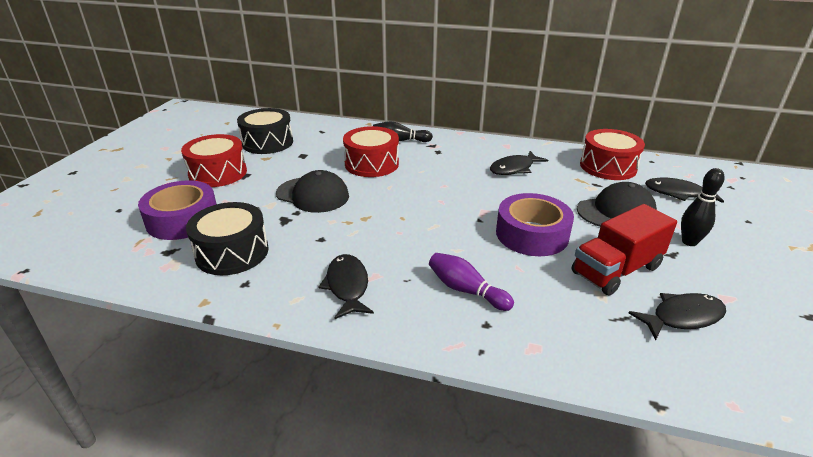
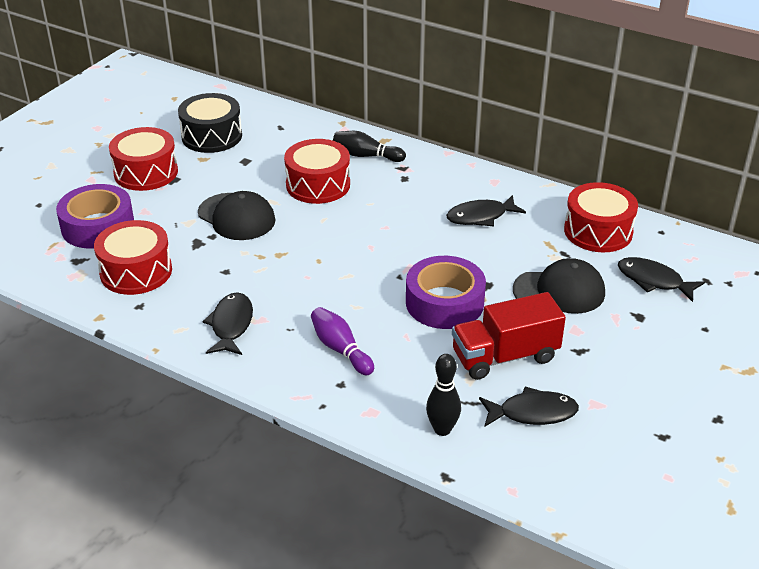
camera: 15 degrees right, 5 degrees up
black drum [186,202,269,275] -> red drum [94,220,172,295]
black bowling pin [681,168,725,246] -> black bowling pin moved to [426,354,461,436]

